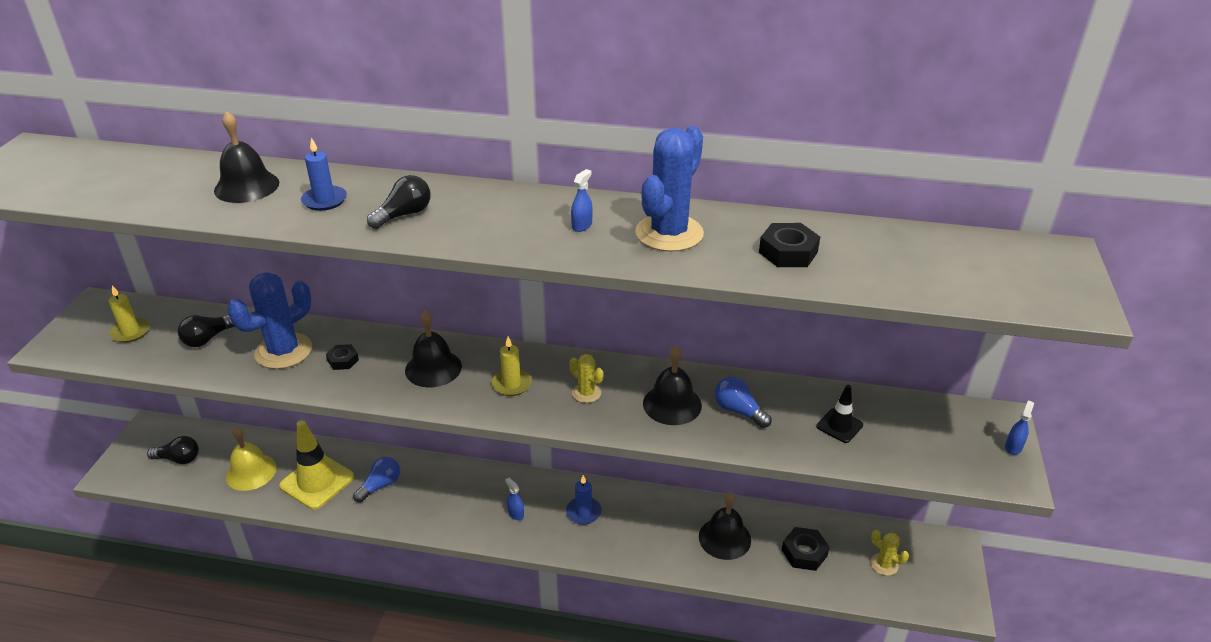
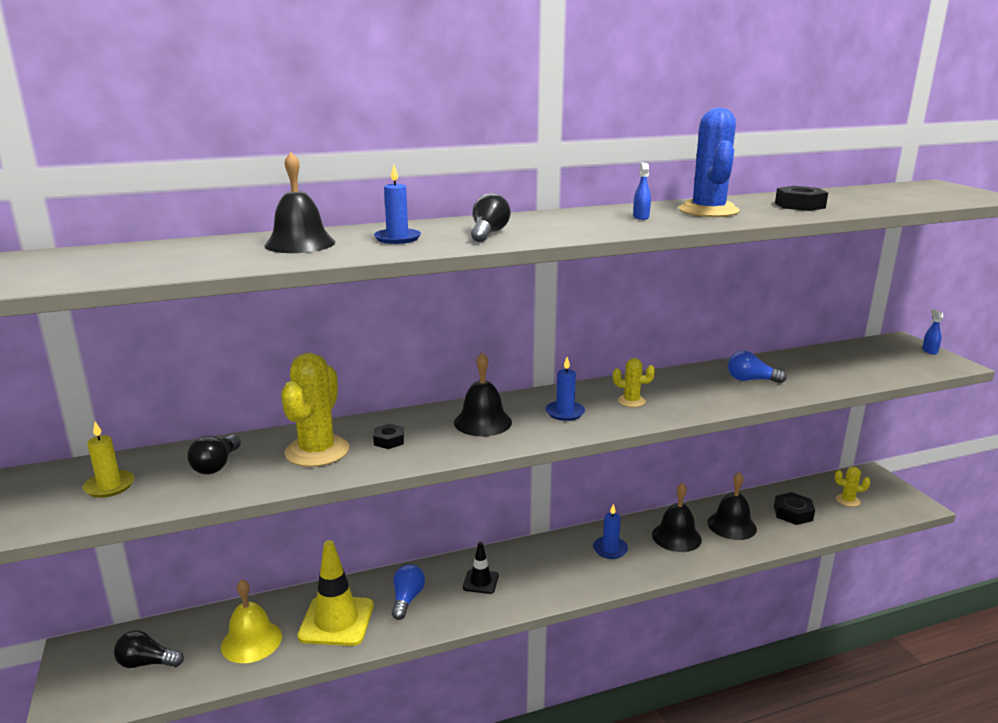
camera: 30 degrees left, 15 degrees down
black light bulb [147,436,199,464] -> black light bulb turned 150 degrees counterclockwise [114,630,184,668]
blue cactus [227,272,312,369] -> yellow cactus [281,353,349,467]
yellow candle [491,337,532,396] -> blue candle [545,357,585,421]
blue spray bottle [505,478,524,520] -> none
black bell [643,345,702,425] -> black bell moved to [652,482,702,552]
black traffic cone [817,385,863,443] -> black traffic cone moved to [463,542,499,594]

